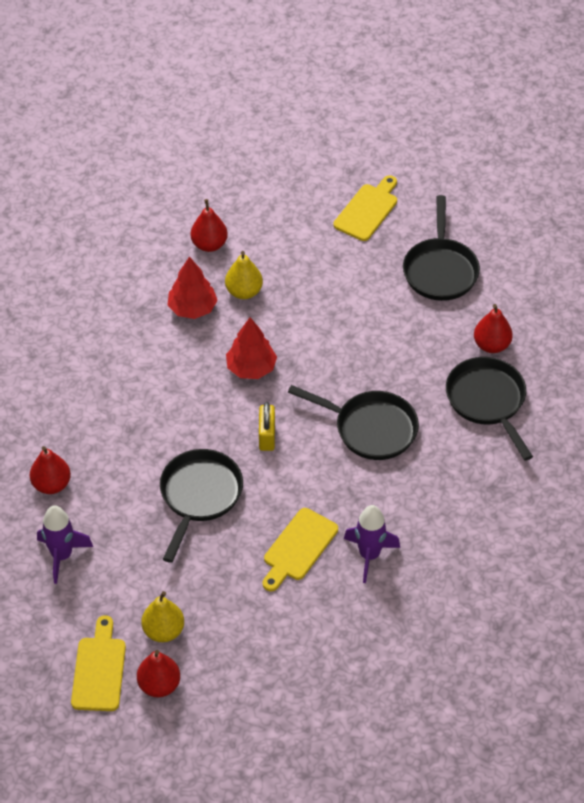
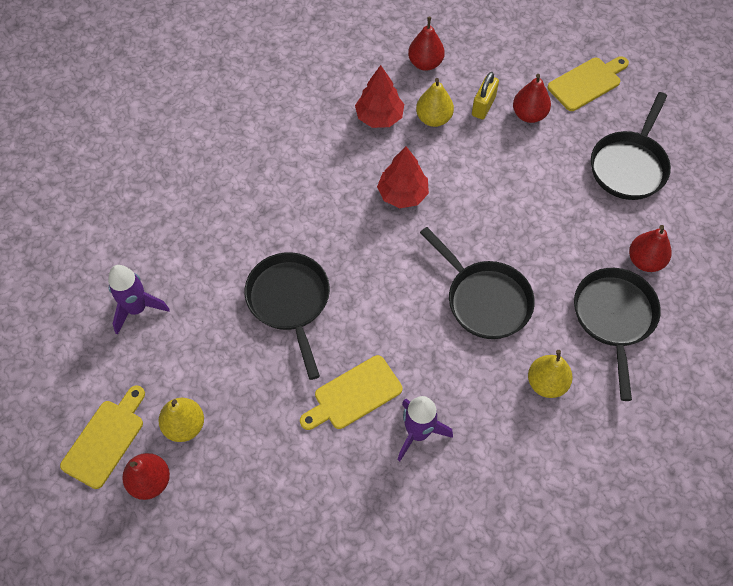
camera: 25 degrees right, 10 degrees up
red pear [30,446,71,494] -> red pear moved to [513,74,551,123]
black pan [160,449,243,563] -> black pan turned 60 degrees counterclockwise [244,252,330,380]
yellow padlock [259,402,275,451] -> yellow padlock moved to [472,72,499,119]
none -> yellow pear [528,350,573,398]

